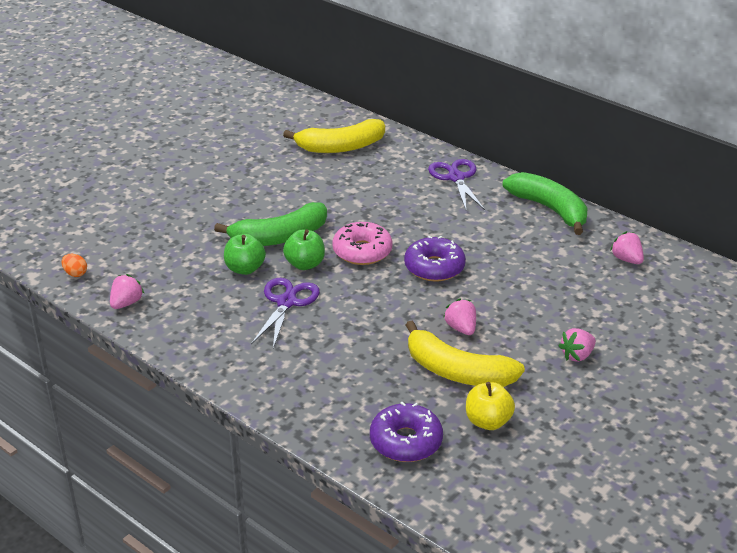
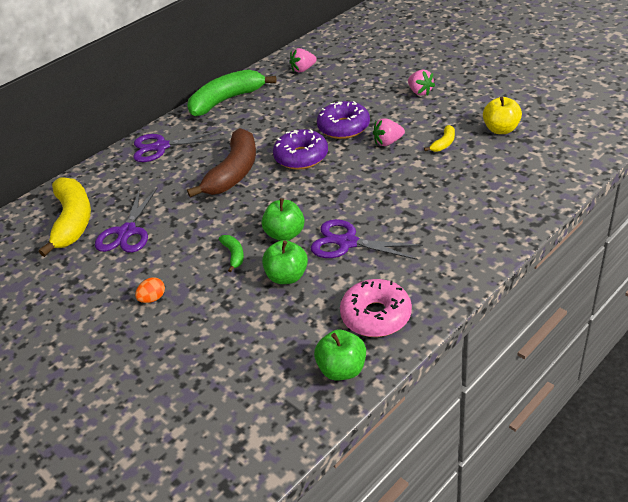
camera: 80 degrees left, 5 degrees up
orange egg [62,254,87,277] -> orange egg moved to [135,277,165,303]
pink strawberry [110,274,144,309] -> green apple [314,330,366,381]
green banana [214,202,327,246] -> green banana [219,235,244,272], size x0.43
pink donut [332,222,393,265] -> pink donut moved to [340,279,412,337]
purple donut [370,402,443,462] -> purple donut moved to [317,101,370,139]
yellow banana [406,321,525,387] -> yellow banana [424,125,455,152], size x0.43
none -> purple scissors [95,187,158,253]
none -> brown banana [187,128,256,198]

